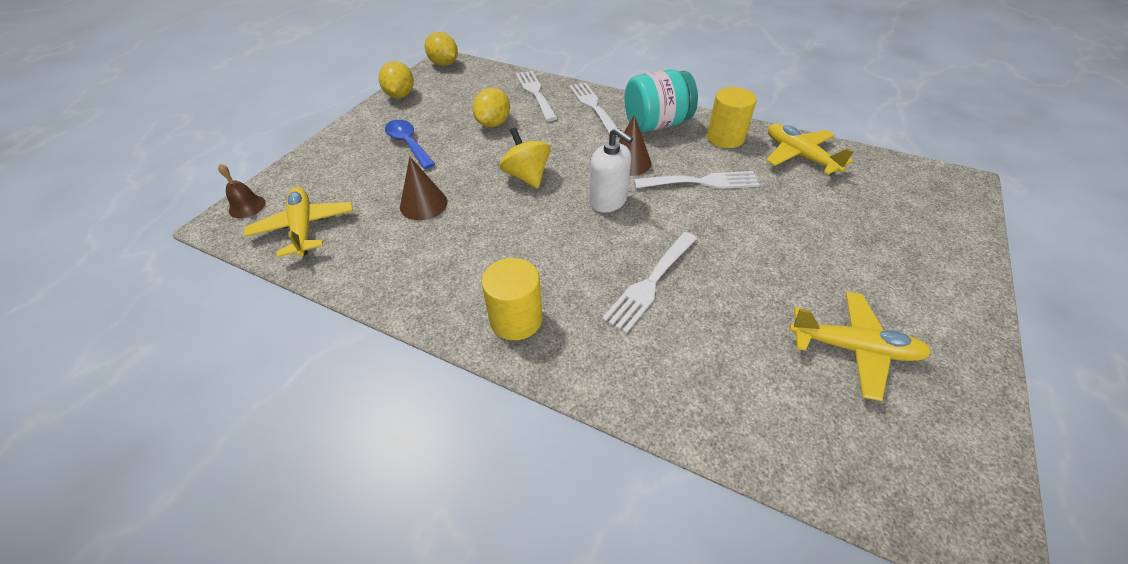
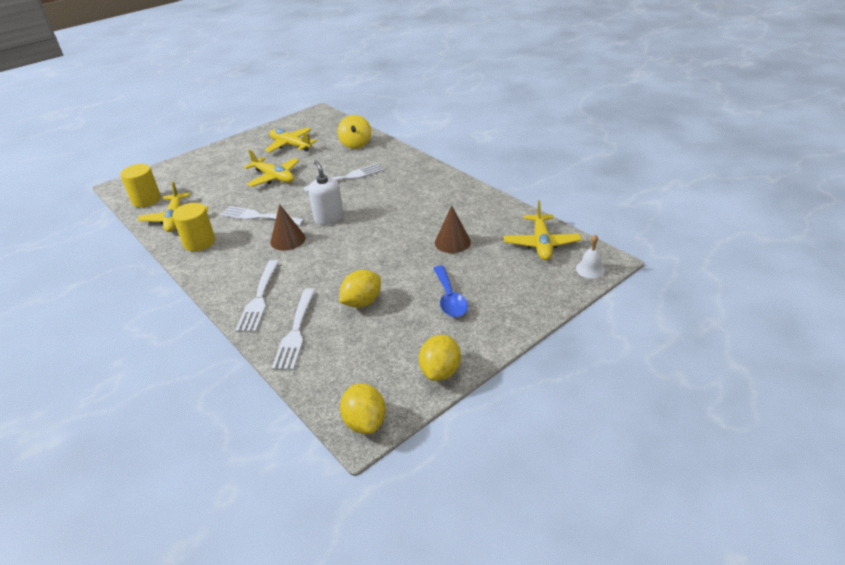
camera: 155 degrees left, 10 degrees down
brown bell [218,164,266,218] -> white bell [576,234,605,279]
yellow cylinder [481,258,542,340] -> yellow cylinder moved to [120,164,161,207]
yellow spinning top [500,127,550,189] -> yellow spinning top moved to [338,115,371,149]
turquoise jar [625,69,698,132] -> none
none -> yellow plane [244,150,299,187]

